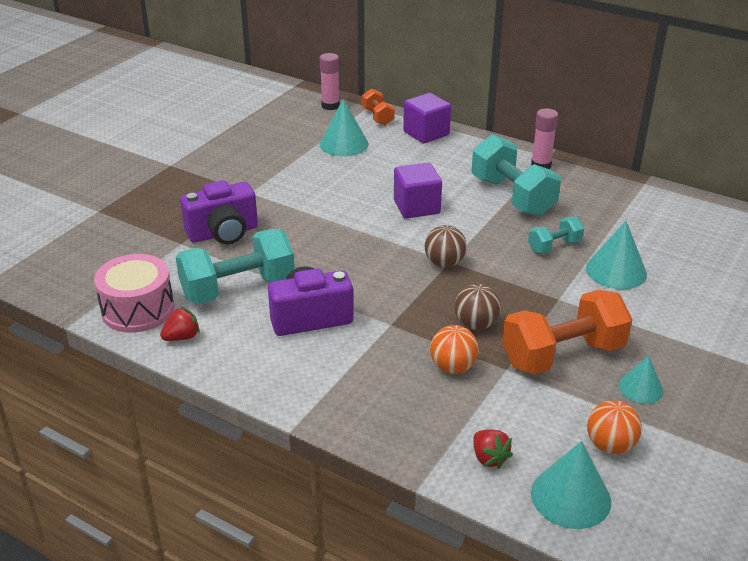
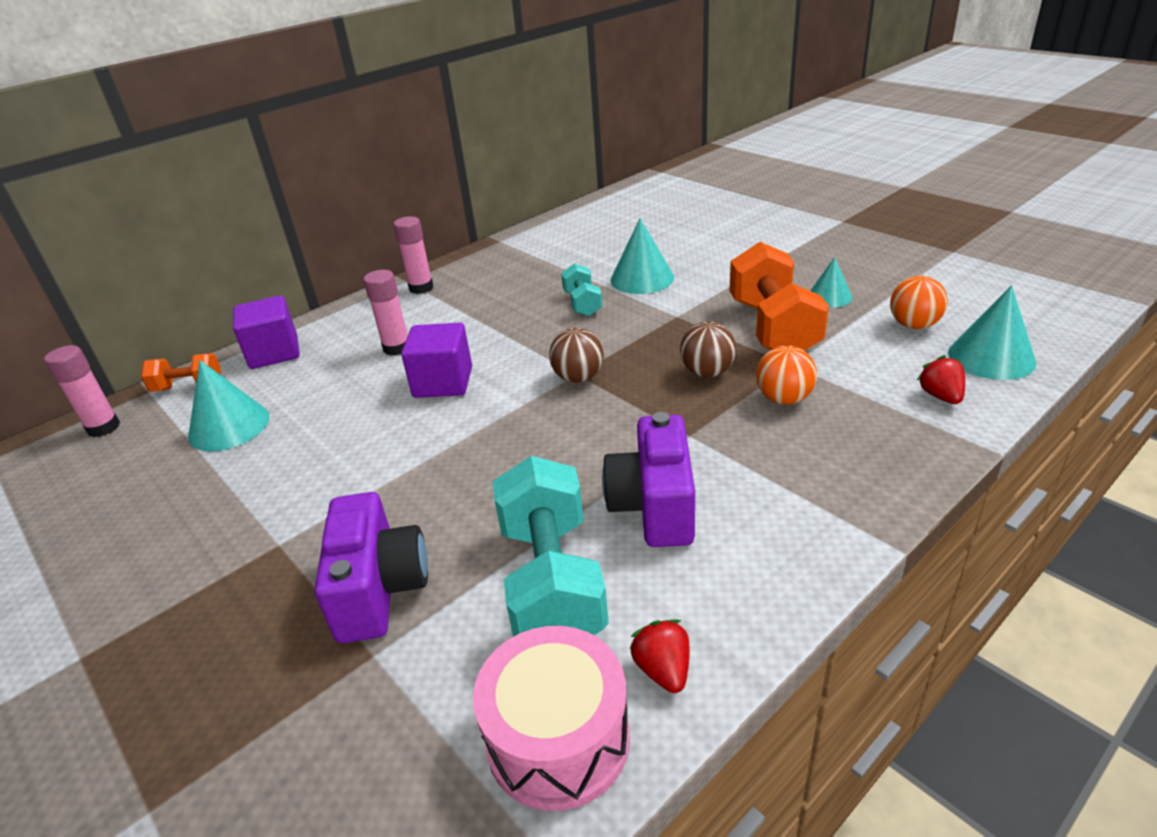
camera: 70 degrees left, 0 degrees up
turquoise dumbbell [471,135,561,217] -> none
red strawberry [473,429,513,469] -> red strawberry turned 90 degrees counterclockwise [917,355,965,404]
none -> pink glue stick [364,270,408,356]

